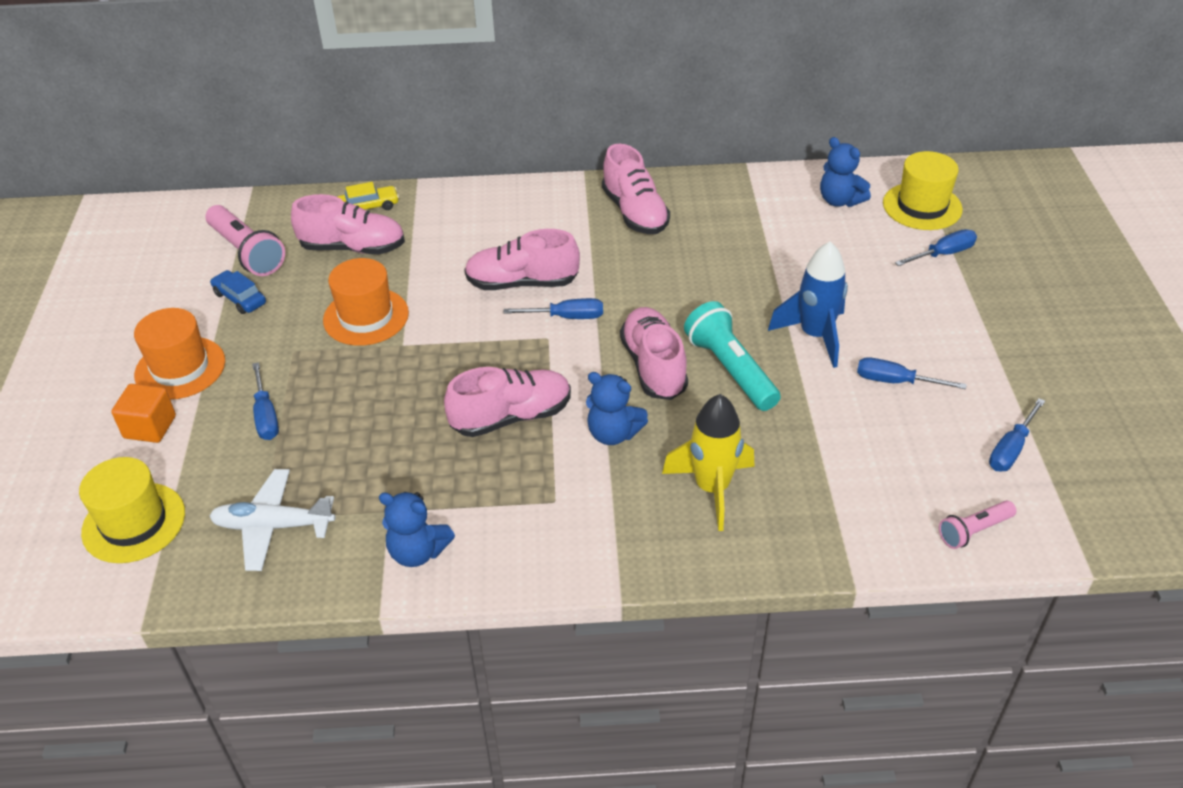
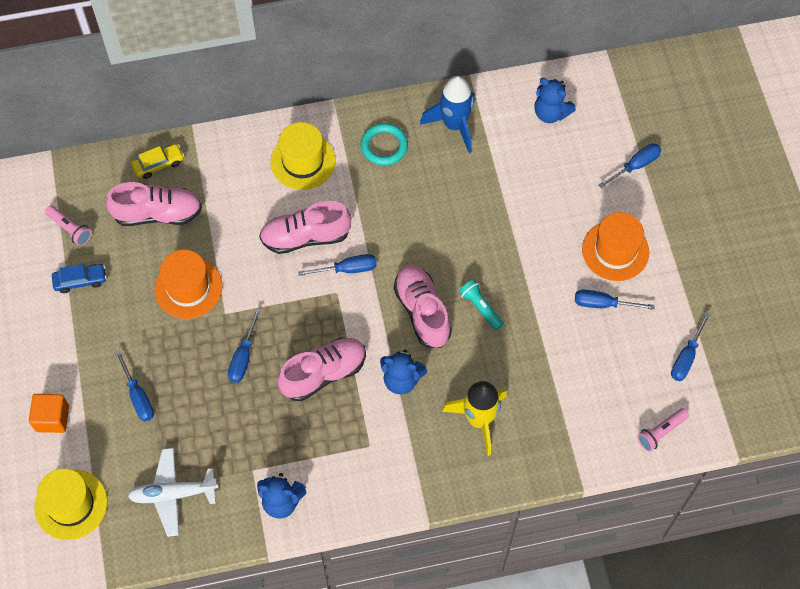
camera: 10 degrees left, 20 degrees up
orange hat [134,308,225,400] -> orange hat moved to [582,212,649,281]
pink flashlight [206,205,285,276] -> pink flashlight [45,206,92,246], size x0.58
blue car [210,270,266,314] -> blue car turned 135 degrees clockwise [52,264,107,293]
pink shoe [602,144,670,234] -> turquoise ring [360,123,408,166]
turquoise flashlight [684,301,781,411] -> turquoise flashlight [459,279,503,330], size x0.58
blue rocket [768,241,848,368] -> blue rocket moved to [420,76,475,153]
yellow hat [883,151,963,230] -> yellow hat moved to [270,122,336,190]
none -> blue screwdriver [228,309,261,383]

